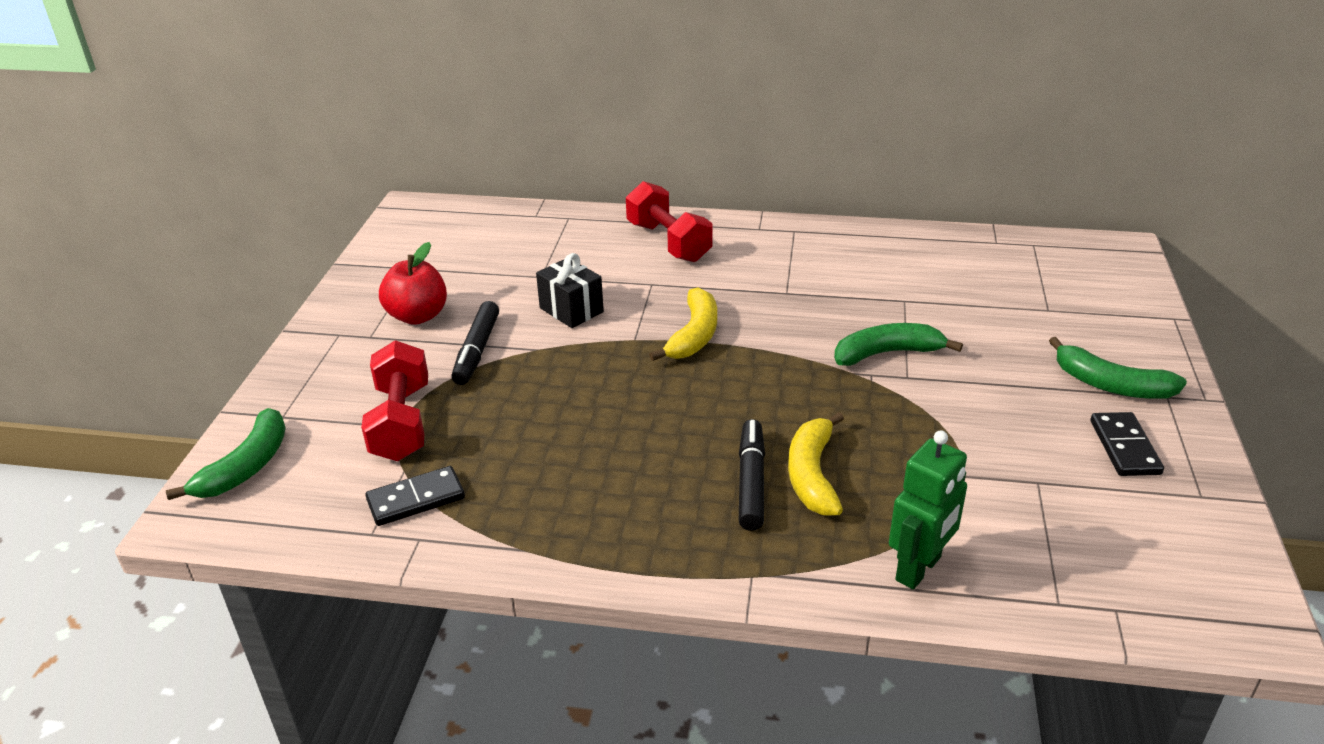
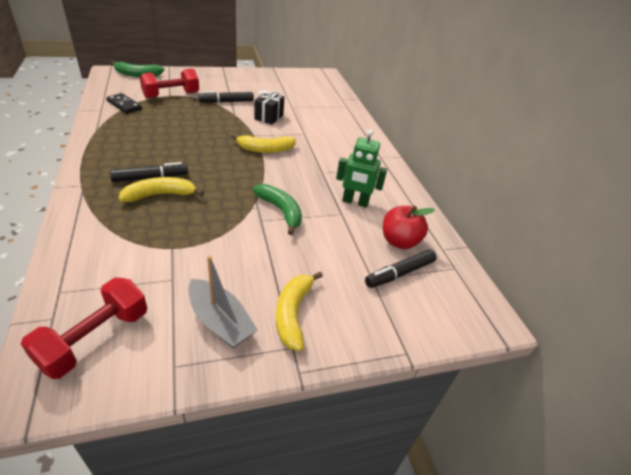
camera: 60 degrees right, 5 degrees up
red apple [379,242,447,325] -> red apple moved to [383,206,435,249]
red dumbbell [626,181,713,262] -> red dumbbell moved to [21,278,147,379]
green robot [889,431,967,589] -> green robot moved to [336,130,387,208]
green banana [1049,337,1187,399] -> yellow banana [276,272,323,351]
black domino [1091,412,1164,476] -> grey boat [188,255,258,348]
none -> black marker [365,249,437,288]

